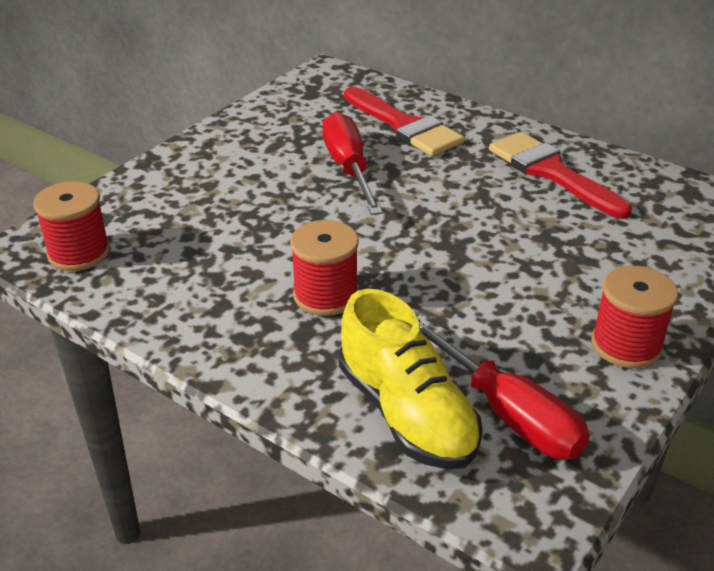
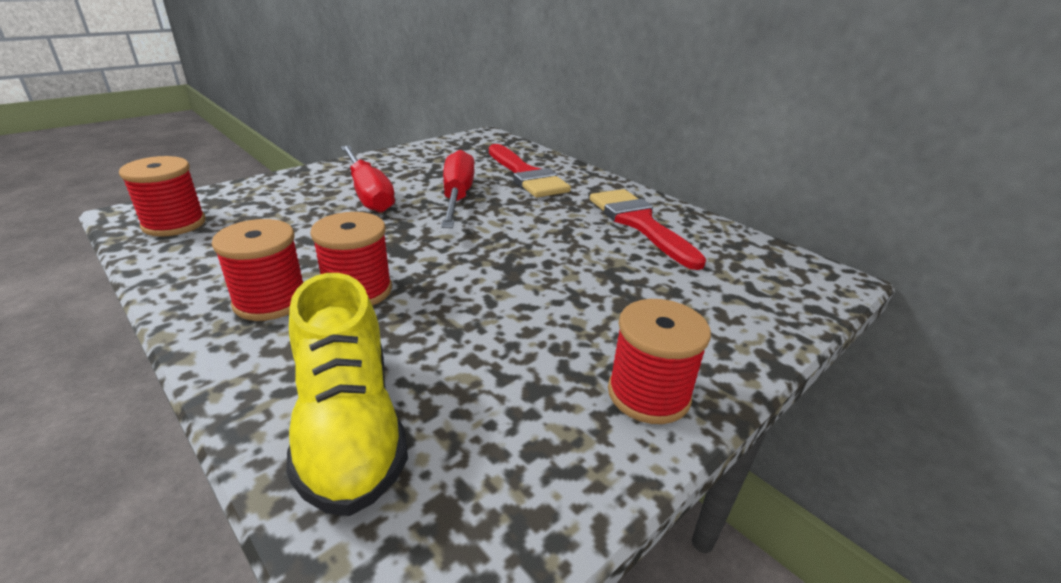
camera: 10 degrees right, 5 degrees down
red screwdriver [417,317,590,459] -> red screwdriver moved to [341,145,395,213]
none -> red spool [212,219,303,321]

